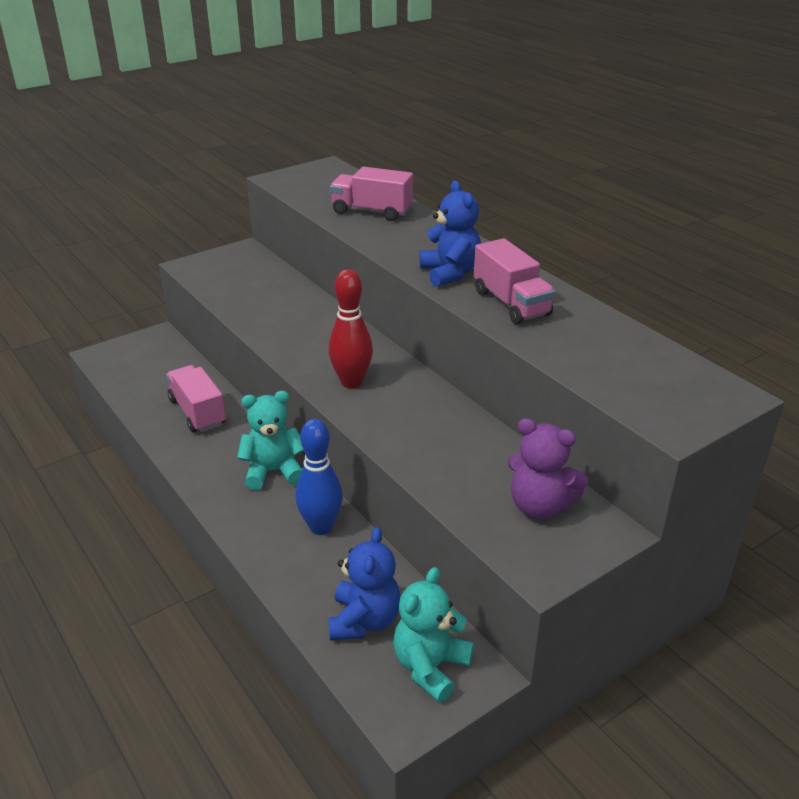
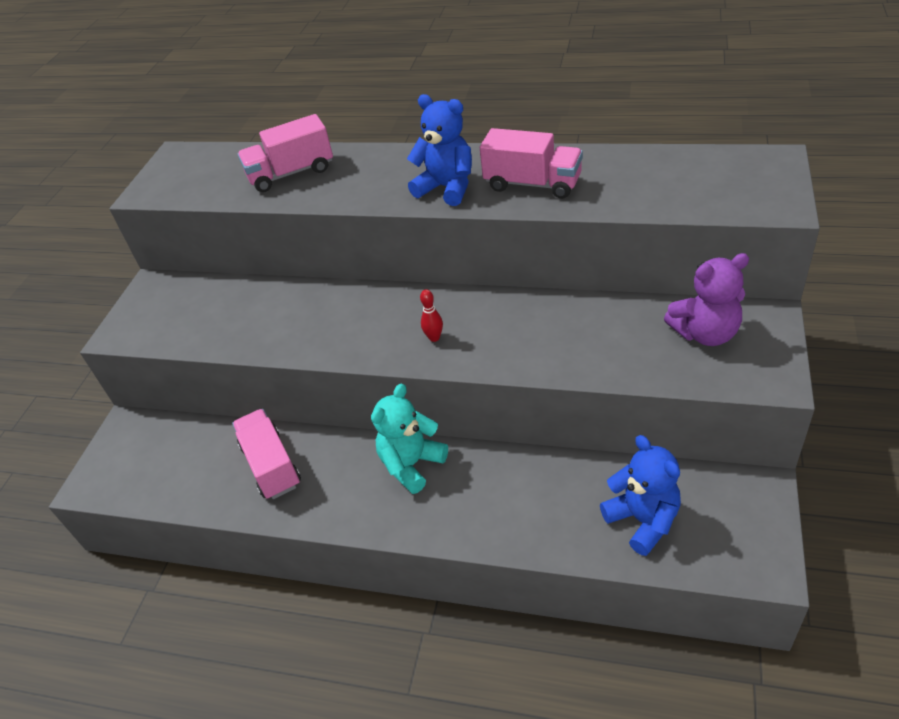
camera: 35 degrees left, 10 degrees up
pink truck [166,365,226,432] -> pink truck turned 45 degrees clockwise [232,409,301,499]
blue bowling pin [295,419,343,535] -> none
red bowling pin [329,269,373,388] -> red bowling pin [420,289,443,342], size x0.47
turquoise teddy bear [393,567,474,703] -> none

